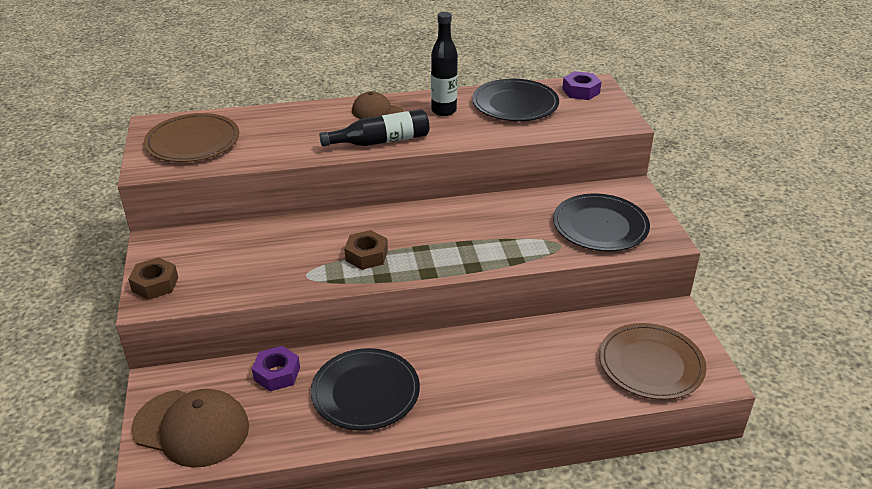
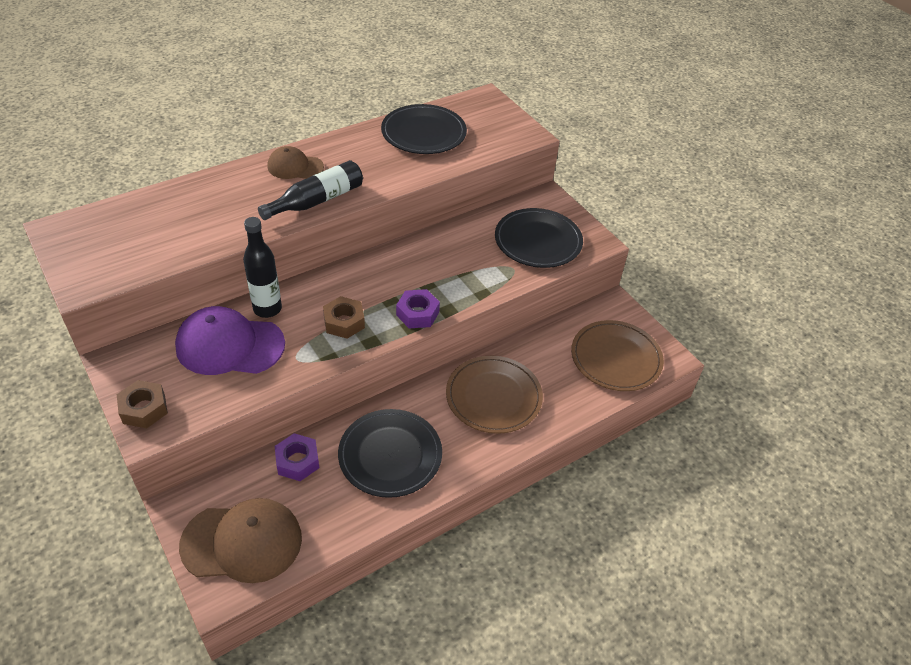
camera: 25 degrees left, 10 degrees up
brown plate [144,113,239,162] -> brown plate moved to [446,356,543,434]
black bottle [431,12,458,116] -> black bottle moved to [243,217,282,318]
purple nut [562,71,601,100] -> purple nut moved to [396,289,440,328]
none -> purple cap [175,306,285,375]

